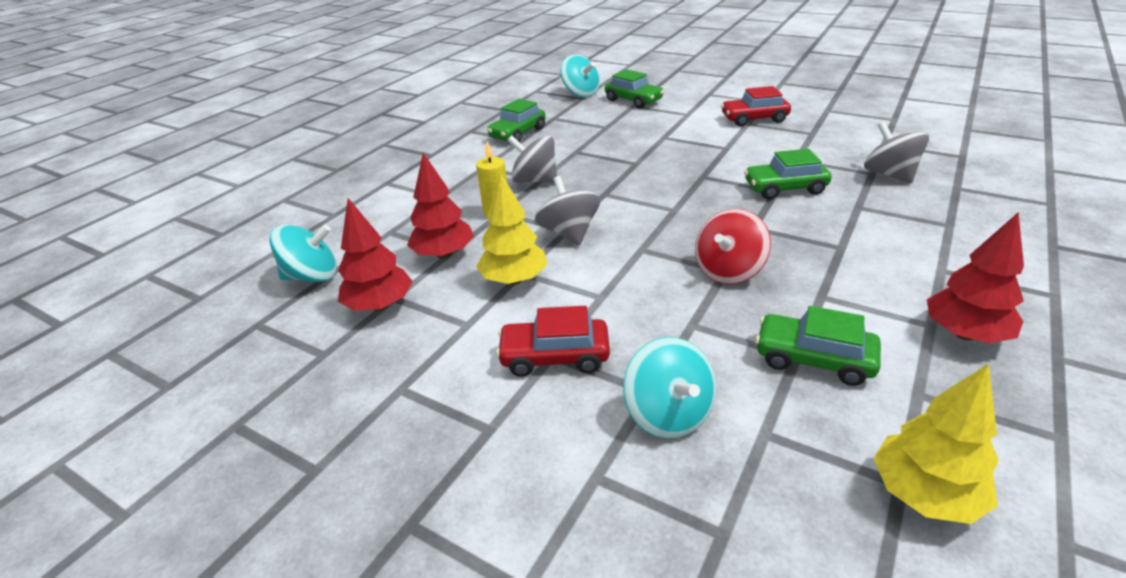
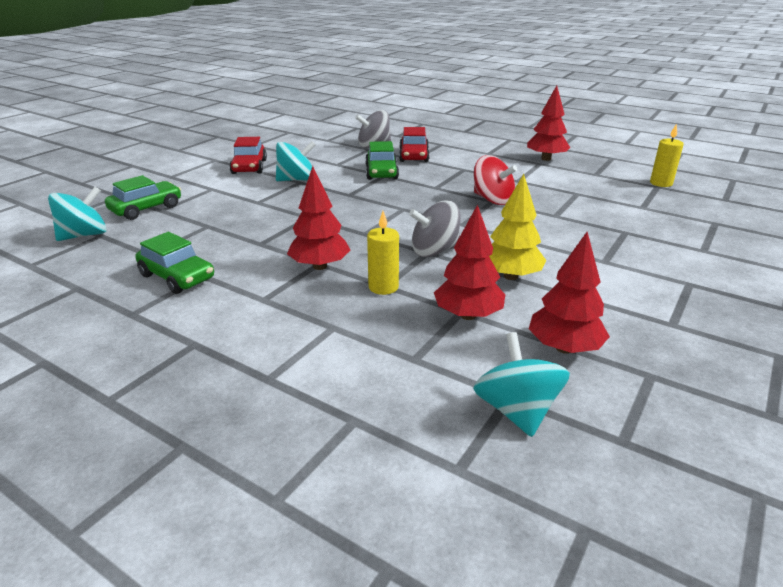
camera: 90 degrees left, 5 degrees down
red car [496,306,610,377] -> red car moved to [399,127,430,162]
grey spinning top [508,136,557,183] -> red tree [287,166,350,270]
turquoise spinning top [623,337,716,439] -> turquoise spinning top moved to [276,141,316,181]
green car [755,306,881,386] -> none
yellow tree [873,363,999,524] -> yellow candle [650,124,684,187]

